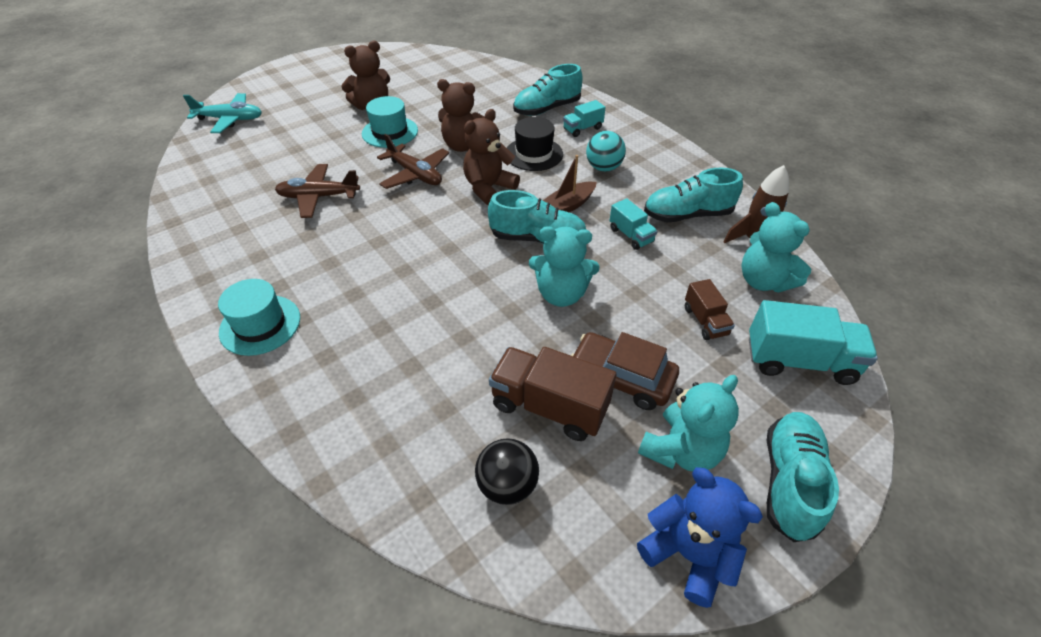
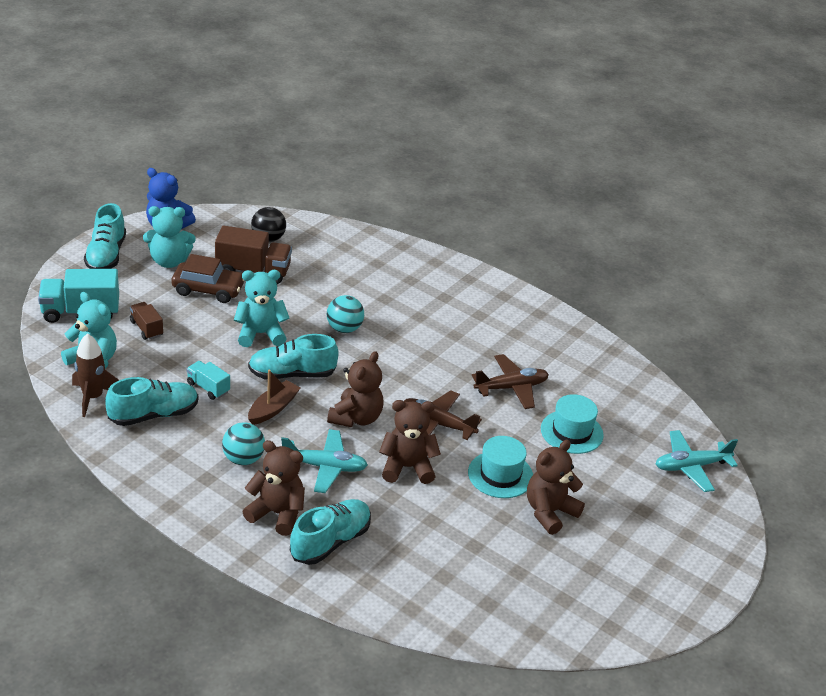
camera: 160 degrees right, 10 degrees down
turquoise hat [218,279,300,356] -> turquoise hat moved to [541,394,604,454]
black hat [507,117,563,171] -> turquoise plane [281,429,368,493]
turquoise truck [563,100,606,137] -> brown teddy bear [242,440,305,536]
turquoise teddy bear [638,375,739,472] -> turquoise teddy bear turned 120 degrees counterclockwise [143,206,196,268]
none -> turquoise ball [327,295,364,333]

